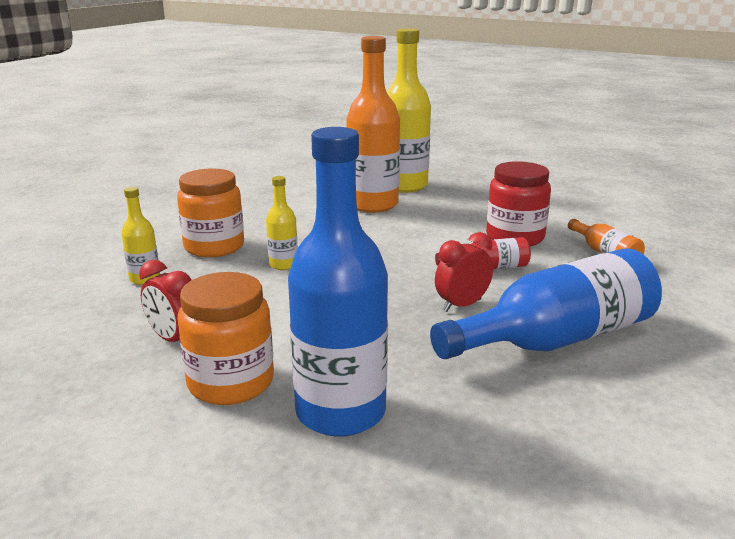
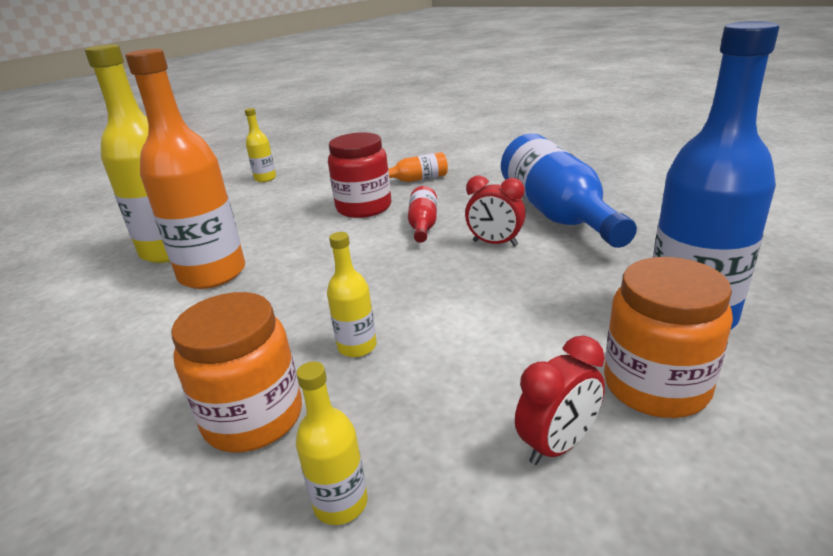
camera: 75 degrees left, 5 degrees up
red clock [435,232,493,312] -> red clock turned 45 degrees counterclockwise [465,176,526,246]
none -> yellow bottle [245,108,276,182]

